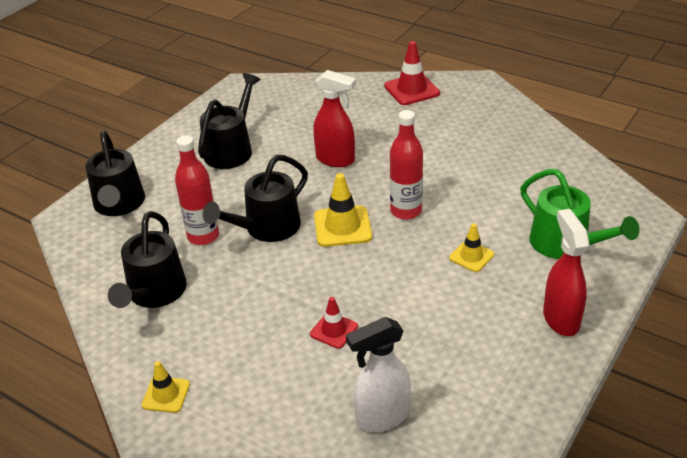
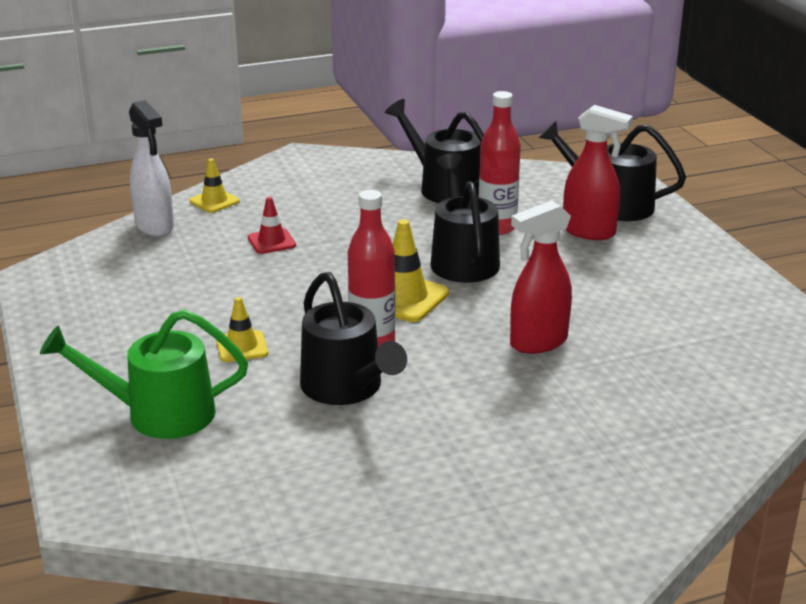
camera: 125 degrees right, 10 degrees down
yellow traffic cone [141,361,190,413] -> yellow traffic cone moved to [189,158,240,213]
black watering can [198,73,261,169] -> black watering can moved to [300,272,407,405]
white spray bottle [346,317,411,432] -> white spray bottle turned 135 degrees clockwise [129,100,174,237]
red traffic cone [384,41,440,105] -> none
red spray bottle [543,209,590,336] -> red spray bottle moved to [563,105,633,240]

